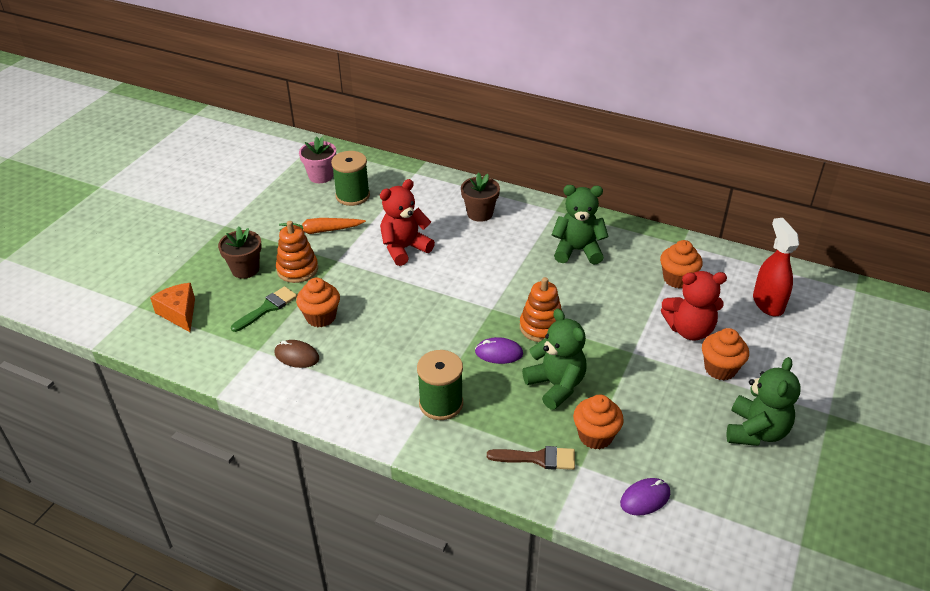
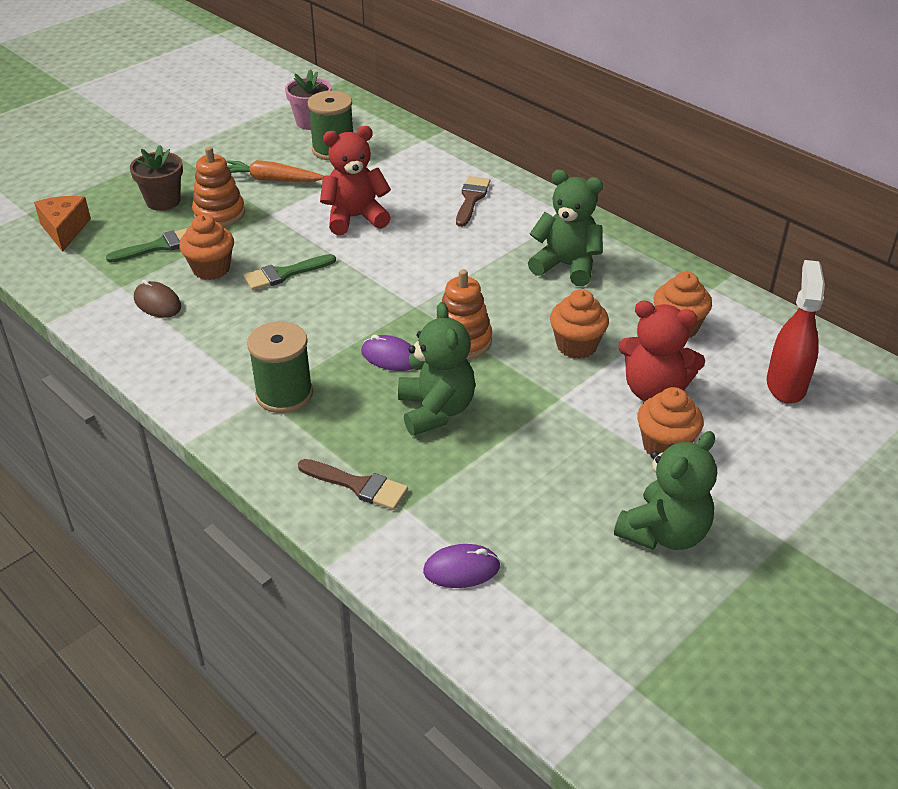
camera: 20 degrees right, 0 degrees up
brown flower pot [461,172,500,222] -> brown brush [456,176,490,227]
orange cupcake [573,395,624,449] -> orange cupcake moved to [550,289,609,359]
none -> green brush [243,254,336,290]

